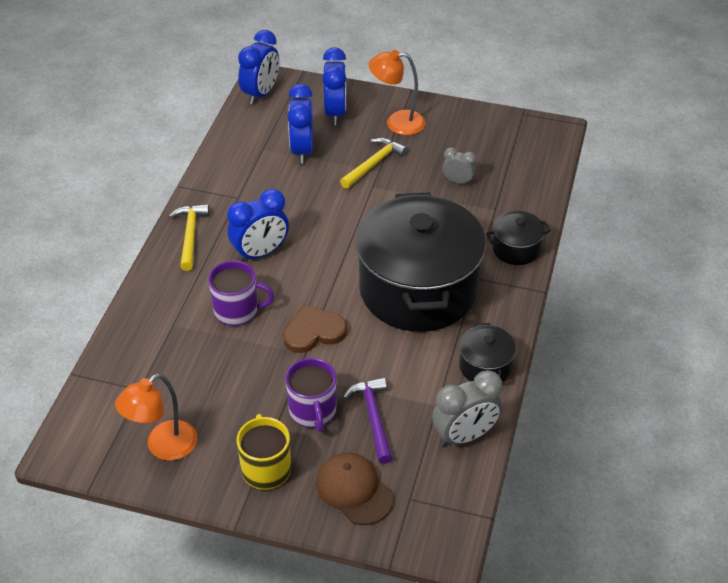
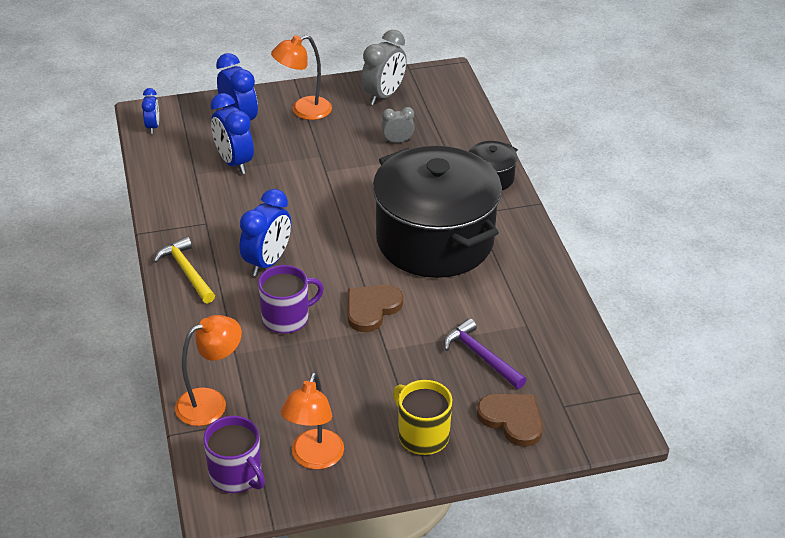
camera: 30 degrees left, 5 degrees down
blue clock [238,30,279,105] -> blue clock [142,88,159,134], size x0.57
purple mug [285,358,336,432] -> purple mug moved to [203,416,265,493]
brown cap [316,452,394,525] -> brown heart [477,394,543,447]
yellow hammer [340,137,408,189] -> none
grey clock [432,370,503,447] -> grey clock moved to [361,30,407,105]
black pot [459,323,516,382] -> none
none -> orange lamp [175,315,242,426]

